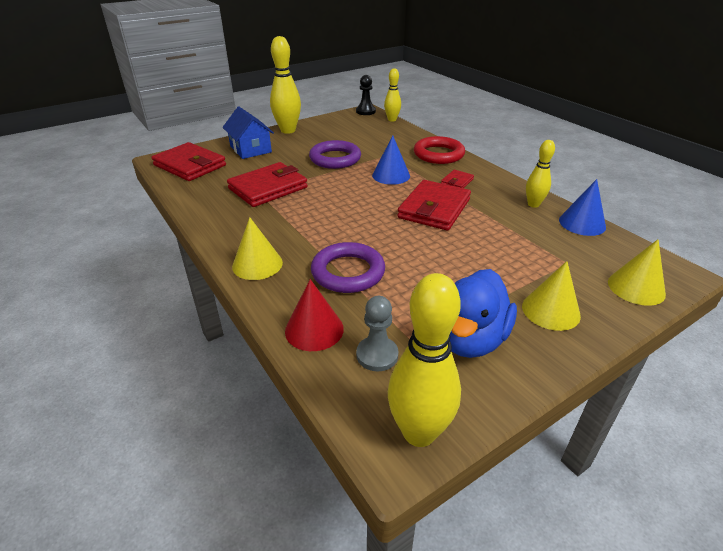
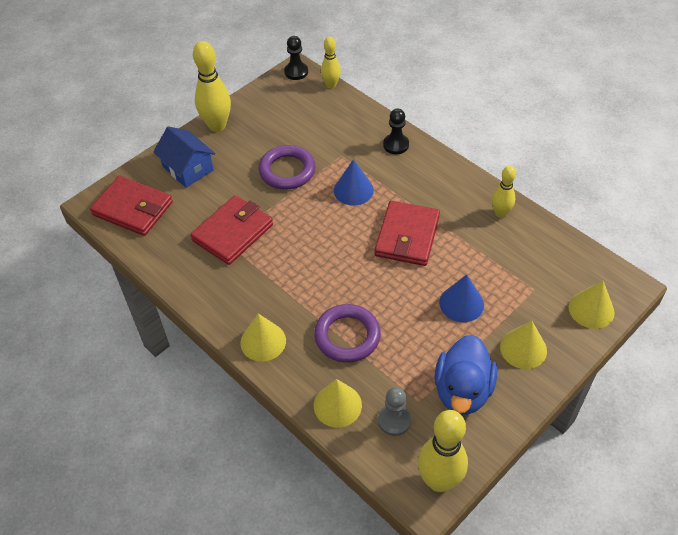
camera: 10 degrees left, 15 degrees up
red cone [285,279,344,351] -> yellow cone [314,379,362,428]
red ring [414,136,465,164] -> black pawn [383,108,409,154]
red wallet [441,170,474,188] -> none
blue cone [559,179,606,236] -> blue cone moved to [439,274,484,322]

